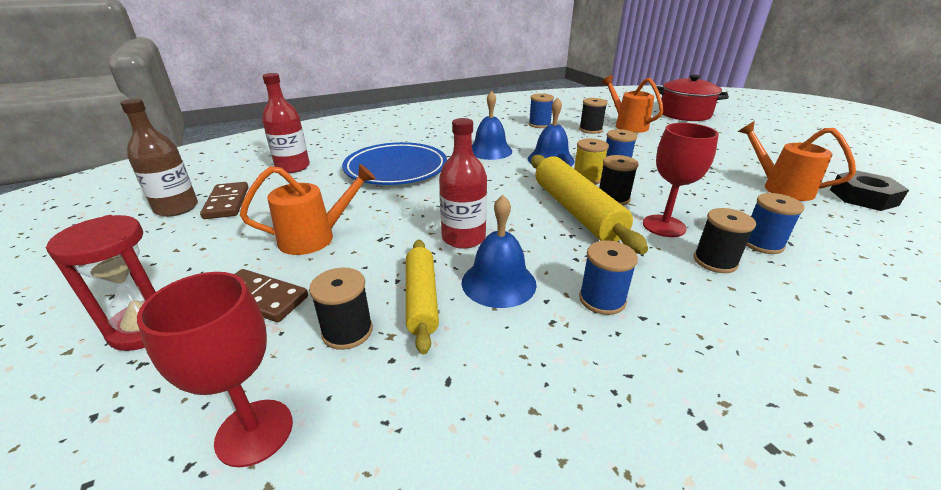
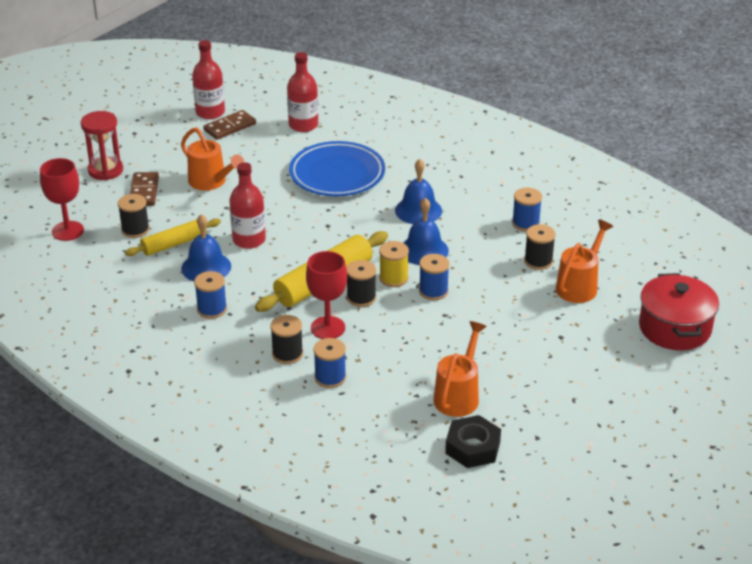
camera: 65 degrees right, 5 degrees up
brown bottle [120,99,198,217] -> red bottle [192,40,225,119]

